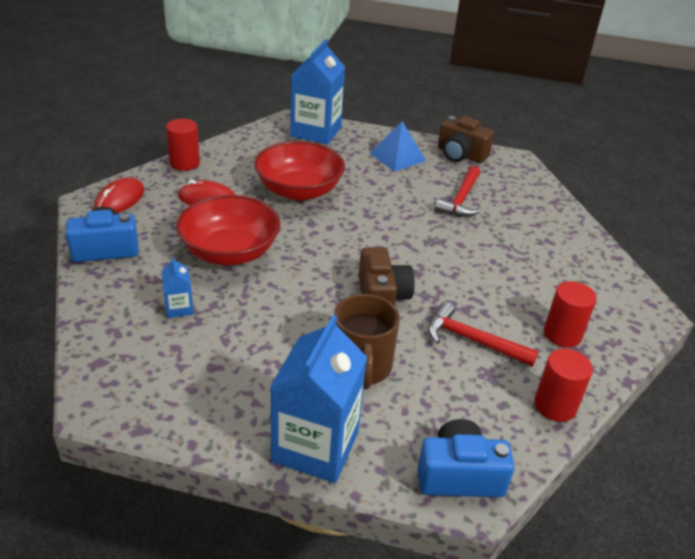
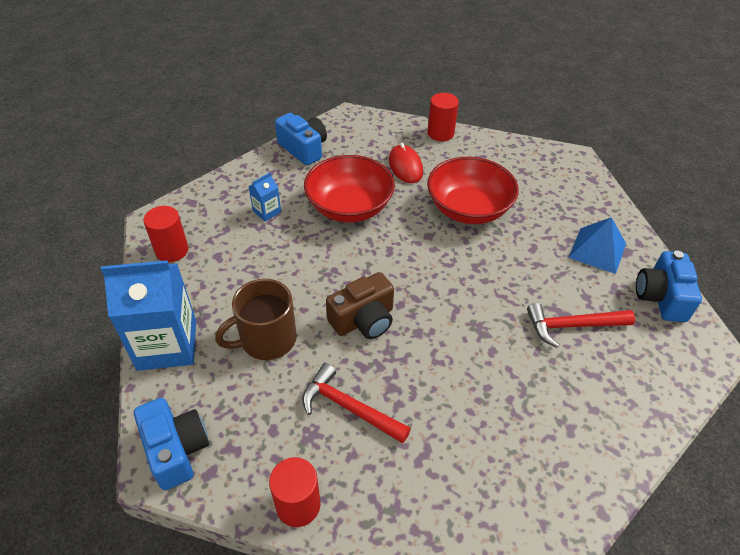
camera: 65 degrees right, 10 degrees up
red mouse [94,177,145,213] -> none
blue carton [290,39,345,145] -> none
red hammer [428,302,539,367] -> red hammer turned 60 degrees counterclockwise [302,363,411,444]
brown camera [438,116,494,163] -> blue camera [636,251,702,322]
red cylinder [544,281,597,347] -> red cylinder moved to [143,206,188,262]

